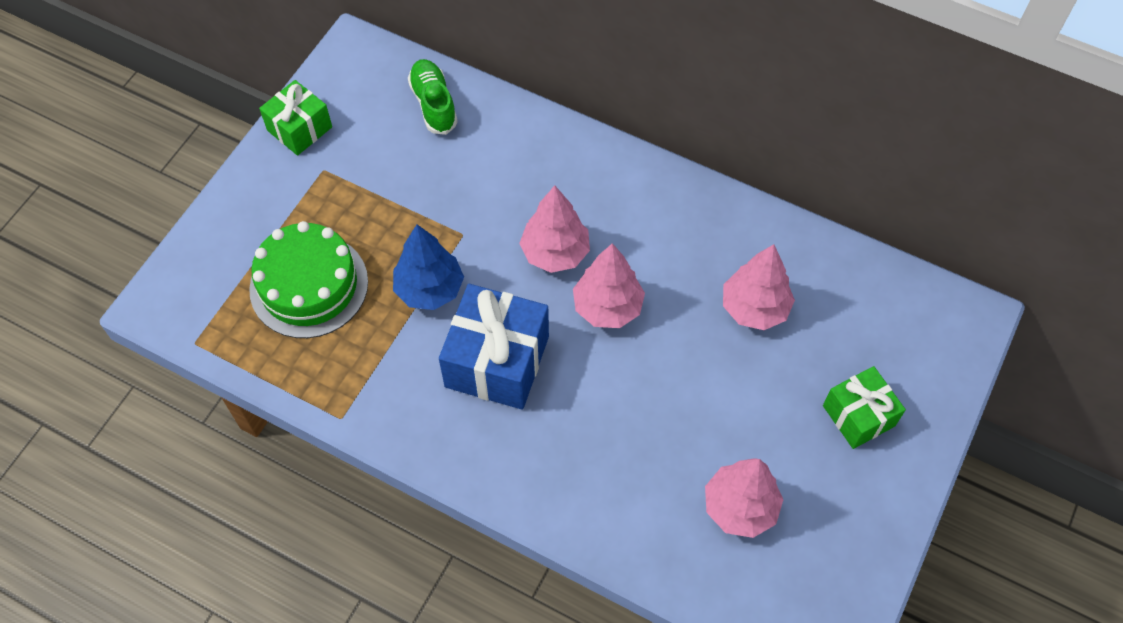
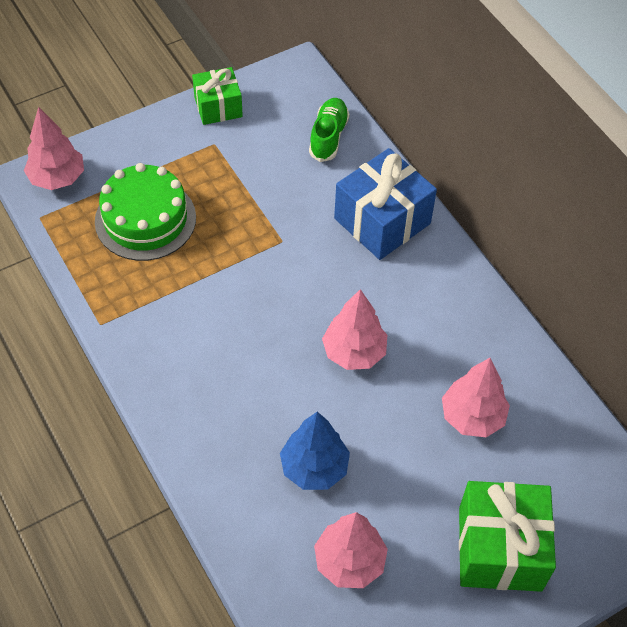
camera: 30 degrees right, 5 degrees down
blue tree [393,224,464,310] -> blue tree moved to [280,412,350,490]
blue gift [439,284,549,410] -> blue gift moved to [334,148,437,260]
pink tree [519,186,590,273] -> pink tree moved to [24,107,84,190]
green gift [823,366,906,449] -> green gift [459,481,556,592], size x1.63

